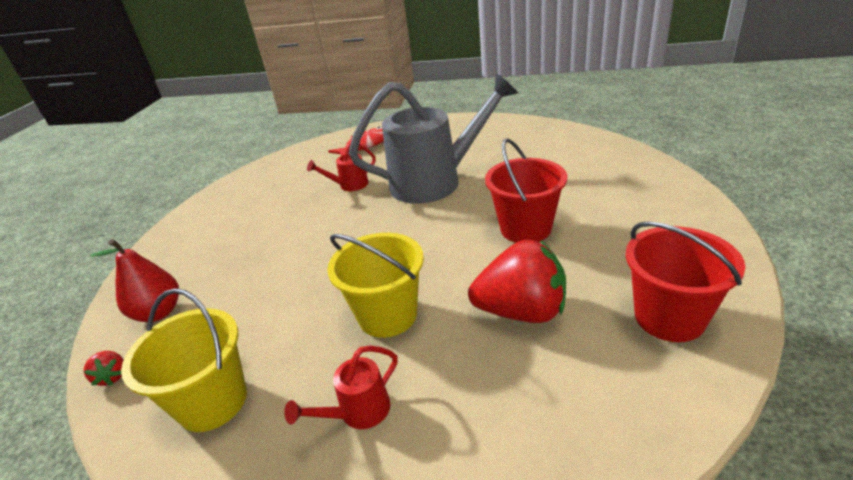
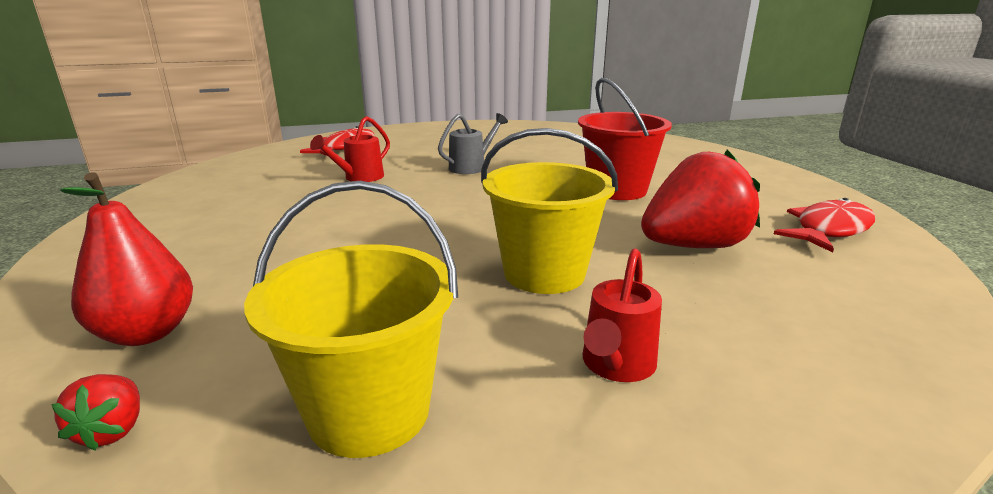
camera: 30 degrees left, 10 degrees down
red strawberry [84,351,124,386] -> red strawberry turned 45 degrees clockwise [51,374,140,451]
grey watering can [349,73,518,204] -> grey watering can [438,113,508,174], size x0.42
red bucket [625,221,745,342] -> red fish [774,198,875,253]

